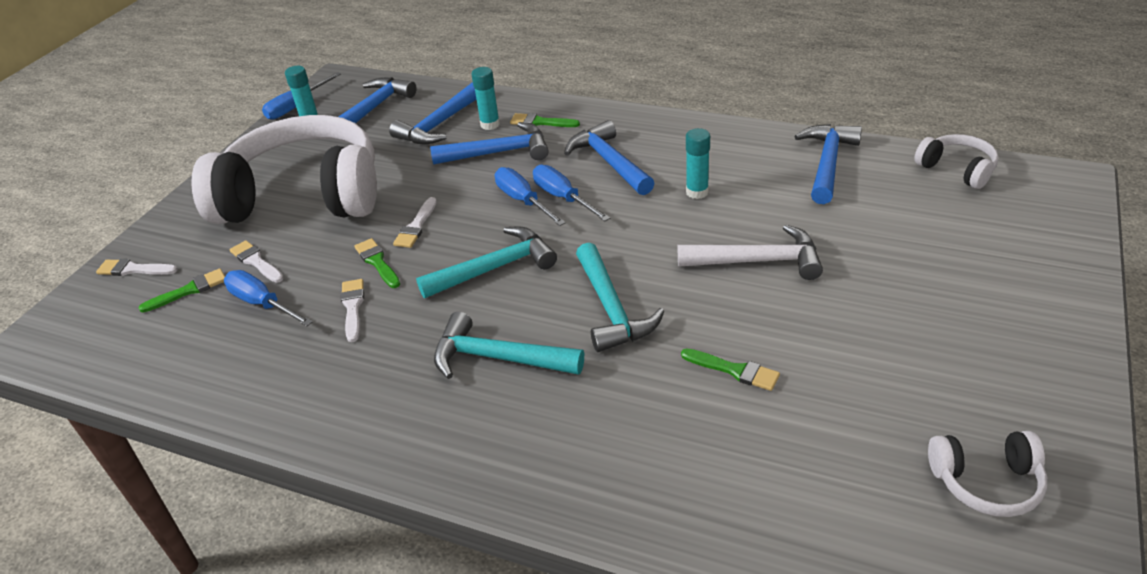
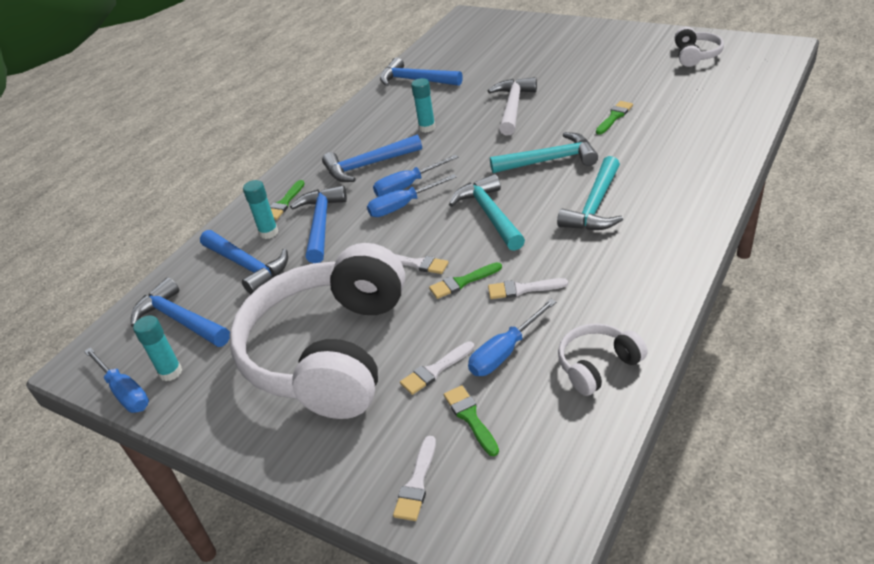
camera: 80 degrees left, 0 degrees up
white headphones [914,134,999,189] -> white headphones moved to [558,323,648,396]

